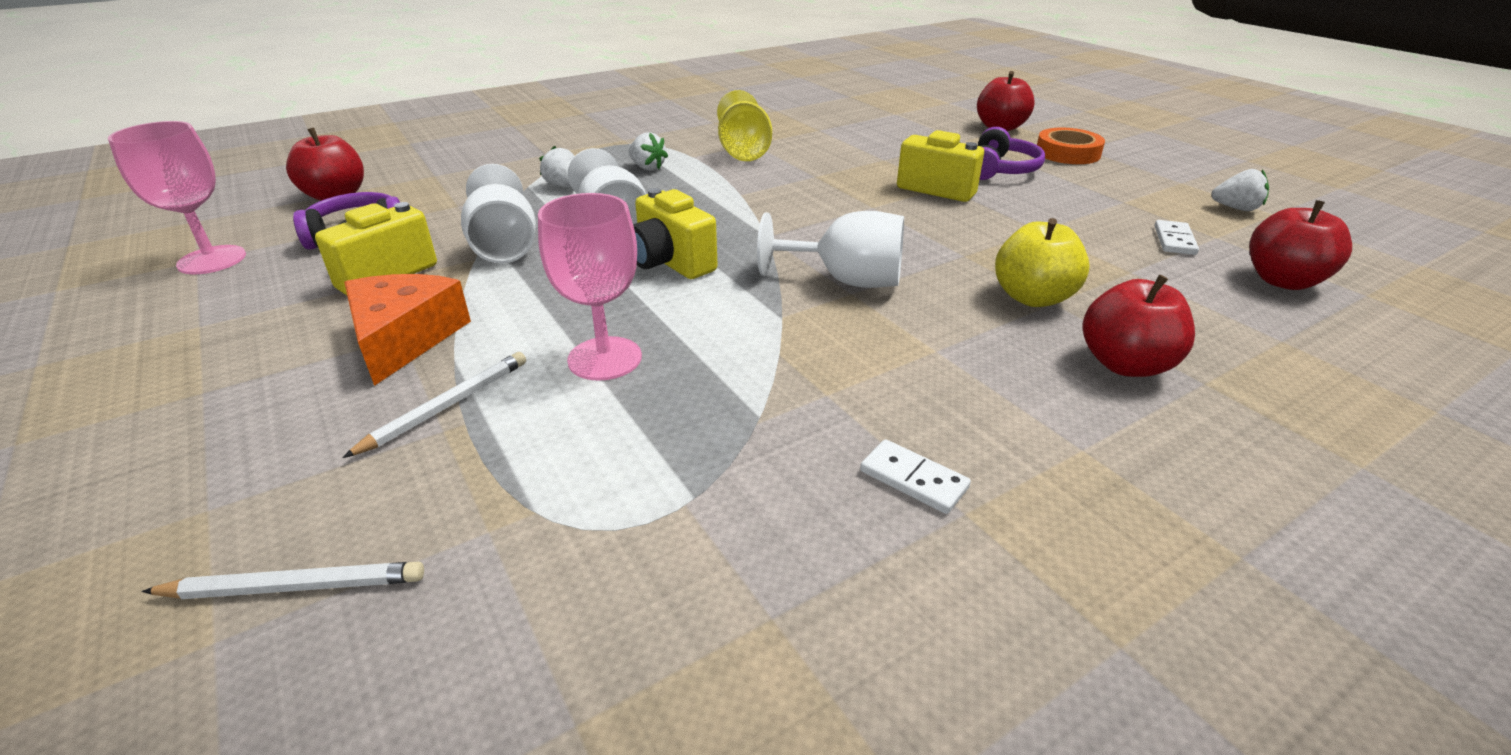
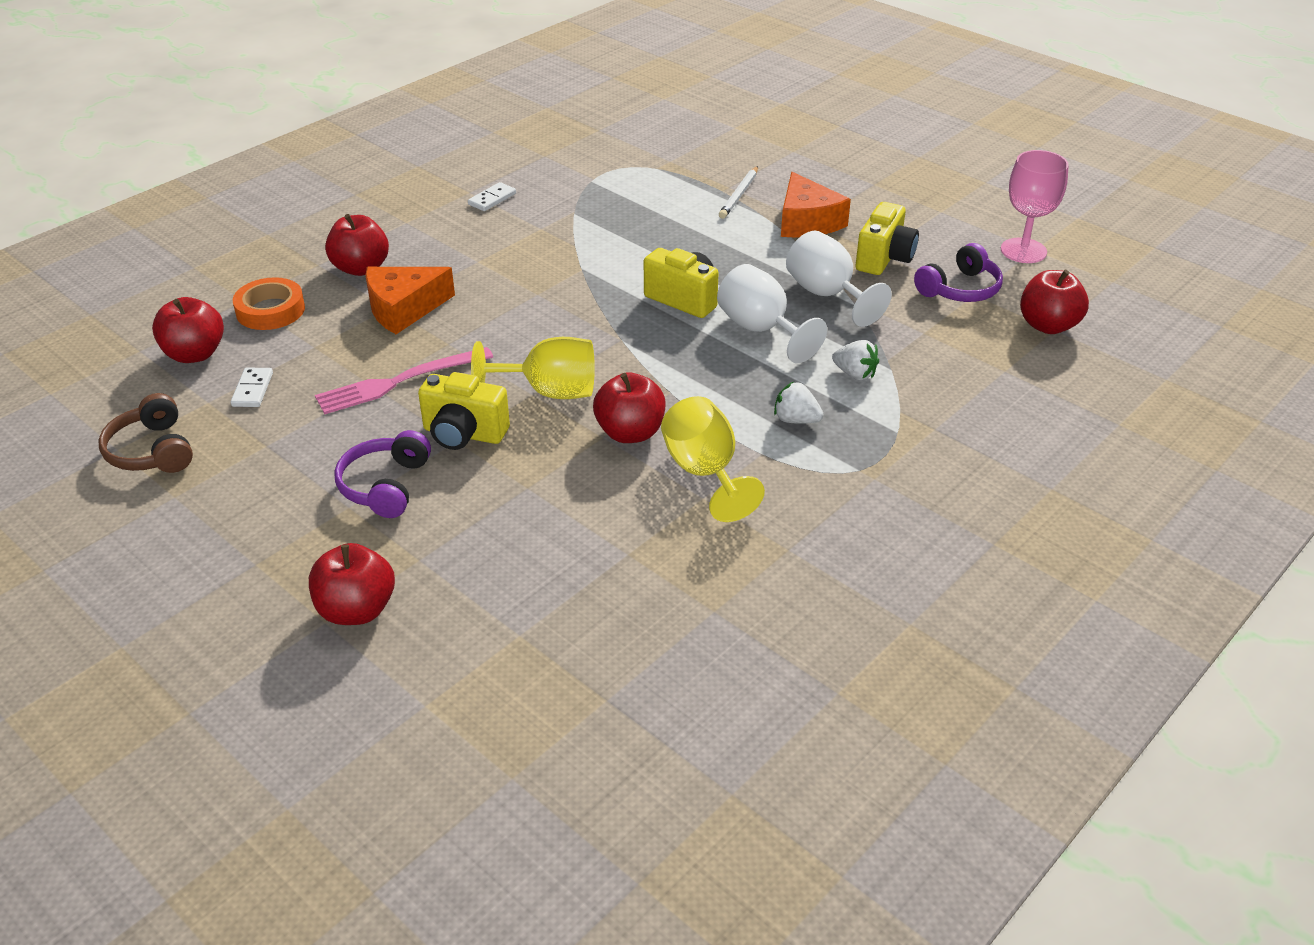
camera: 165 degrees right, 5 degrees up
white pencil [141,561,424,599] -> none
pink goblet [538,193,642,381] -> none
white goblet [757,211,904,288] -> none
white domino [860,439,971,514] -> white domino turned 75 degrees counterclockwise [468,182,516,211]
yellow apple [995,218,1090,307] -> orange cheese [365,267,455,334]
orange tape [1037,128,1105,164] -> orange tape moved to [233,277,305,330]
white strawberry [1211,169,1269,211] -> brown headphones [99,393,193,473]
none -> pink fork [315,347,493,414]
none -> yellow goblet [471,337,595,399]
none -> red apple [593,372,666,443]

